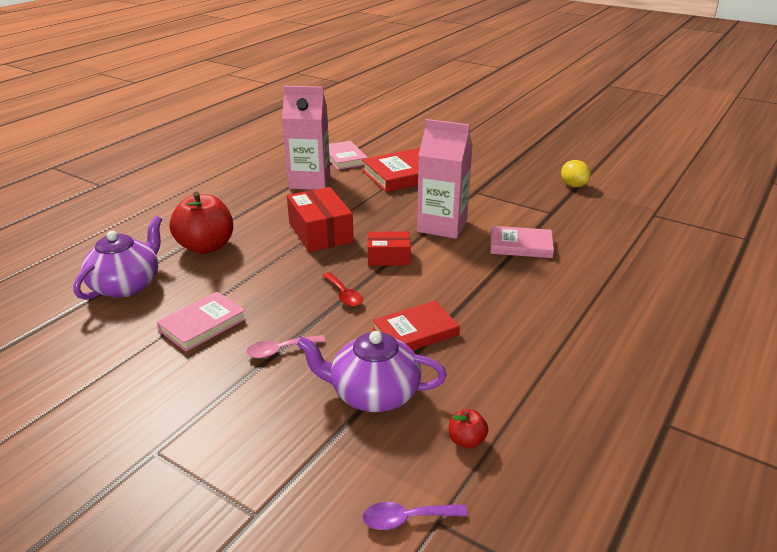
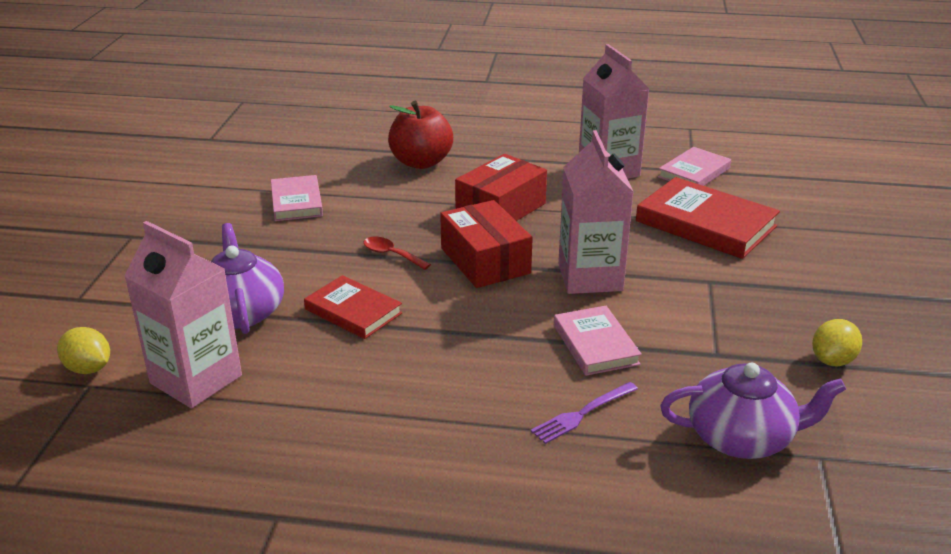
camera: 65 degrees right, 0 degrees up
purple teapot [73,216,162,300] -> purple teapot moved to [660,363,846,459]
pink book [157,292,247,352] -> pink book turned 60 degrees clockwise [271,175,323,221]
pink spoon [246,335,326,358] -> none
red spoon [322,272,363,307] -> red spoon turned 90 degrees clockwise [363,237,431,270]
purple spoon [362,502,468,530] -> yellow lemon [57,327,110,374]
red box [368,231,411,266] -> red box [440,200,533,288], size x1.61
red apple [449,409,488,449] -> pink carton [124,221,242,408]
none -> purple fork [531,382,638,444]

